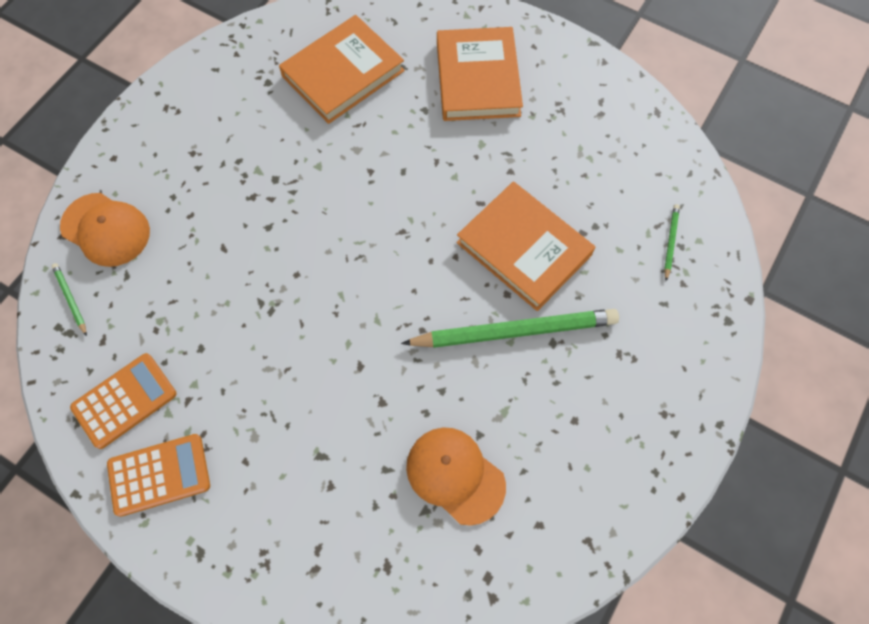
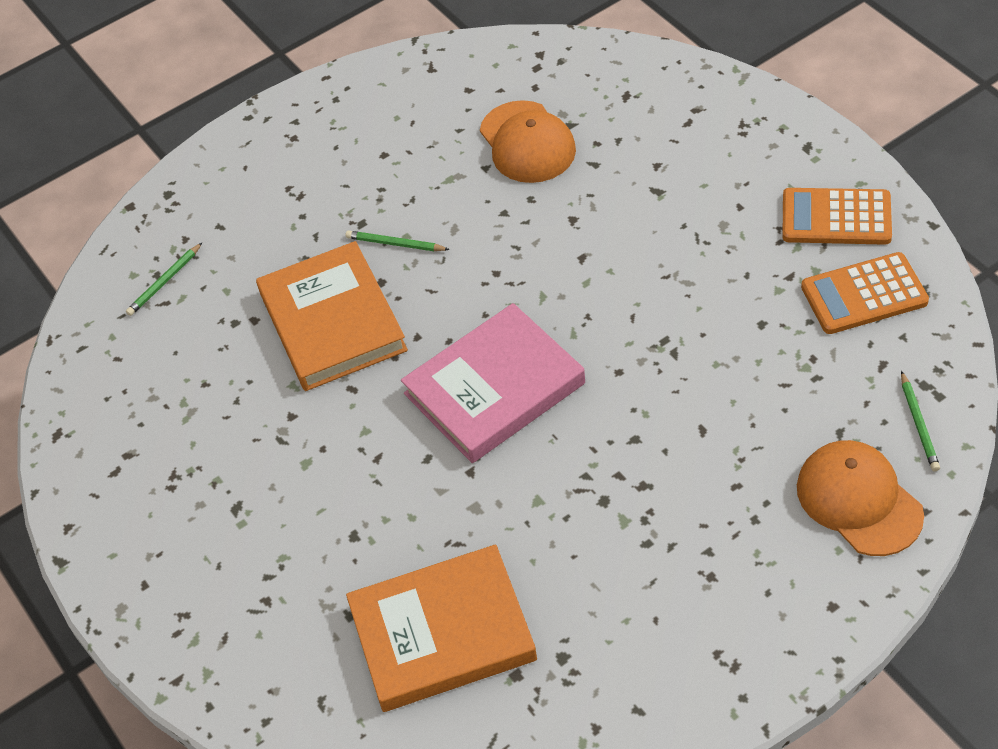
camera: 150 degrees left, 15 degrees down
green pencil [401,309,619,348] -> green pencil [346,230,450,251], size x0.42
orange book [437,27,523,121] -> none
none -> pink book [401,303,585,463]

